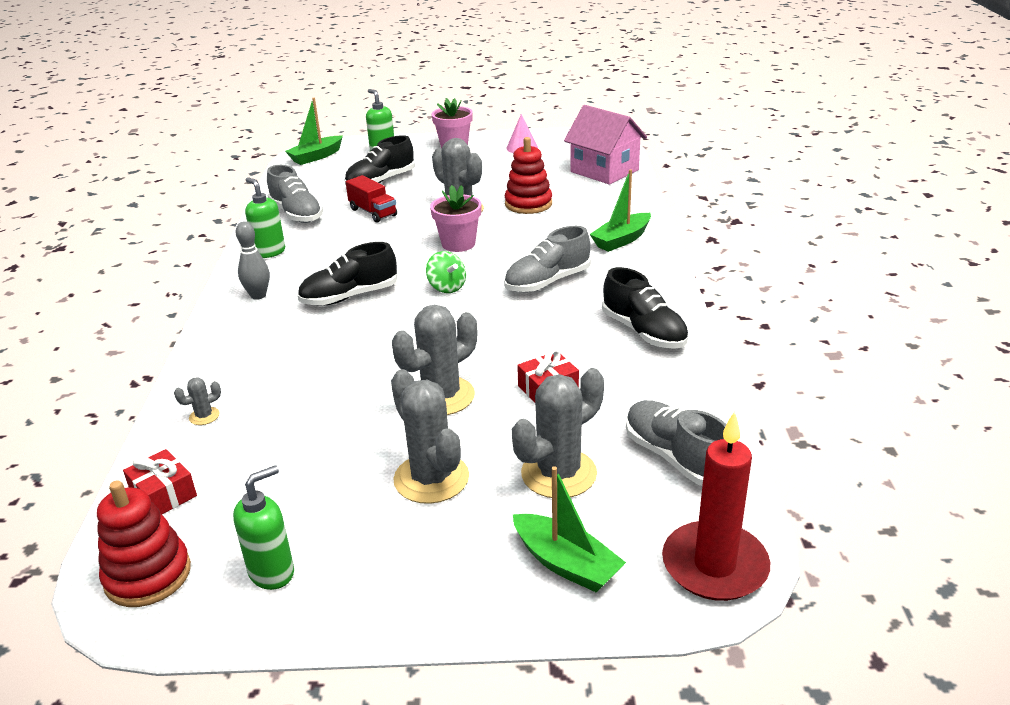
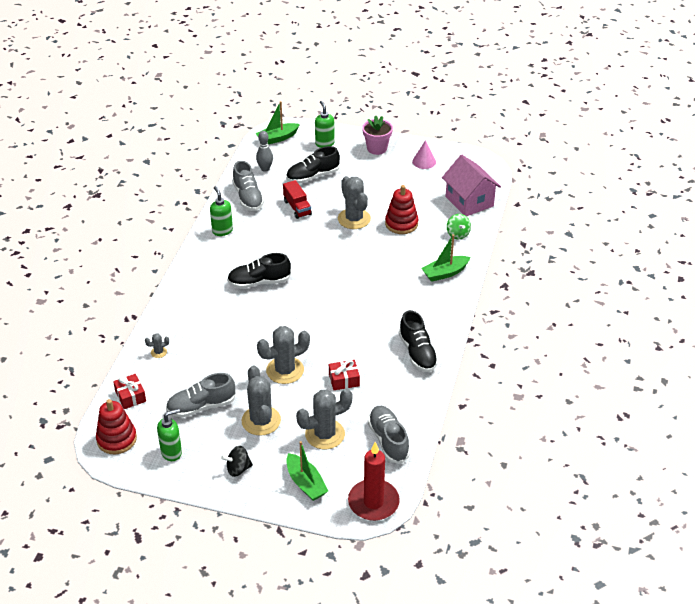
camera: 15 degrees right, 10 degrees up
grey bowling pin [235,221,270,300] -> grey bowling pin moved to [256,131,273,172]
green spinning top [426,251,466,293] -> green spinning top moved to [447,214,471,239]
pink flower pot [430,185,482,252] -> none
grey shoe [504,226,591,292] -> grey shoe moved to [166,373,236,418]
none -> black spinning top [221,446,253,477]

